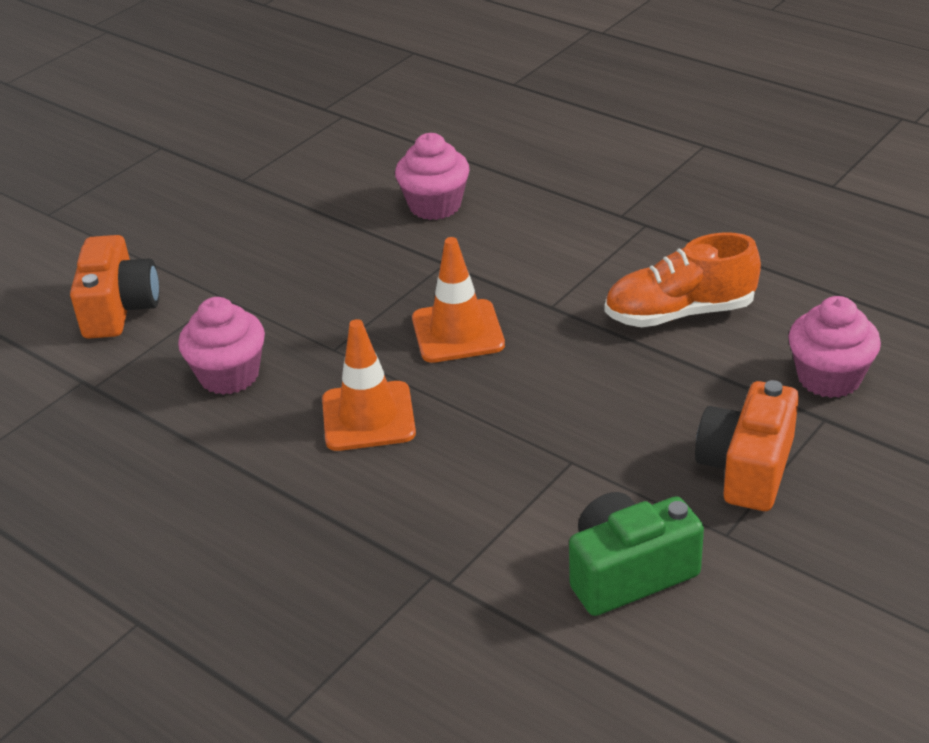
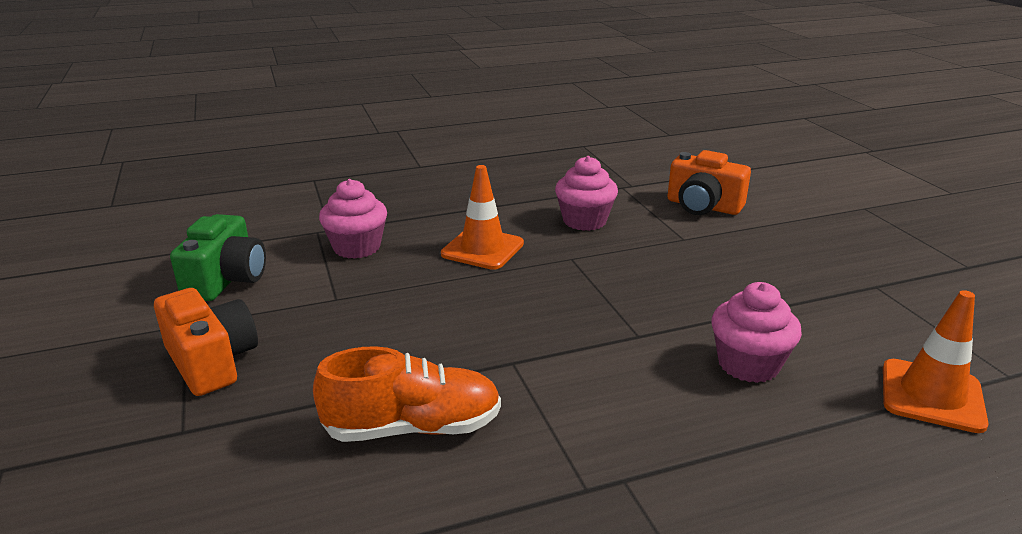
camera: 120 degrees right, 10 degrees down
orange traffic cone [412,237,505,363] -> orange traffic cone moved to [883,290,989,433]
orange shoe [605,233,761,327] -> orange shoe turned 60 degrees clockwise [313,346,501,442]
pink cupcake [788,296,881,398] -> pink cupcake moved to [319,179,387,259]

